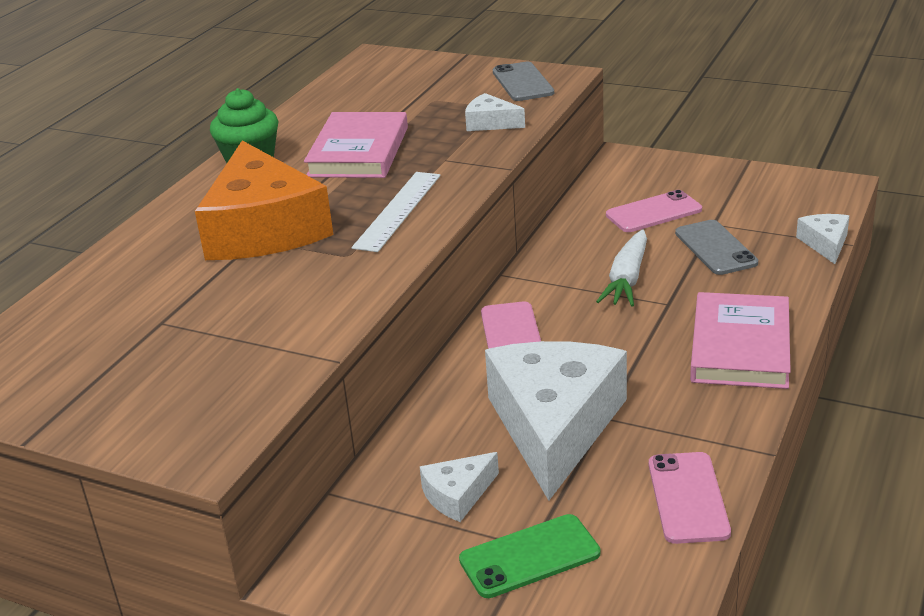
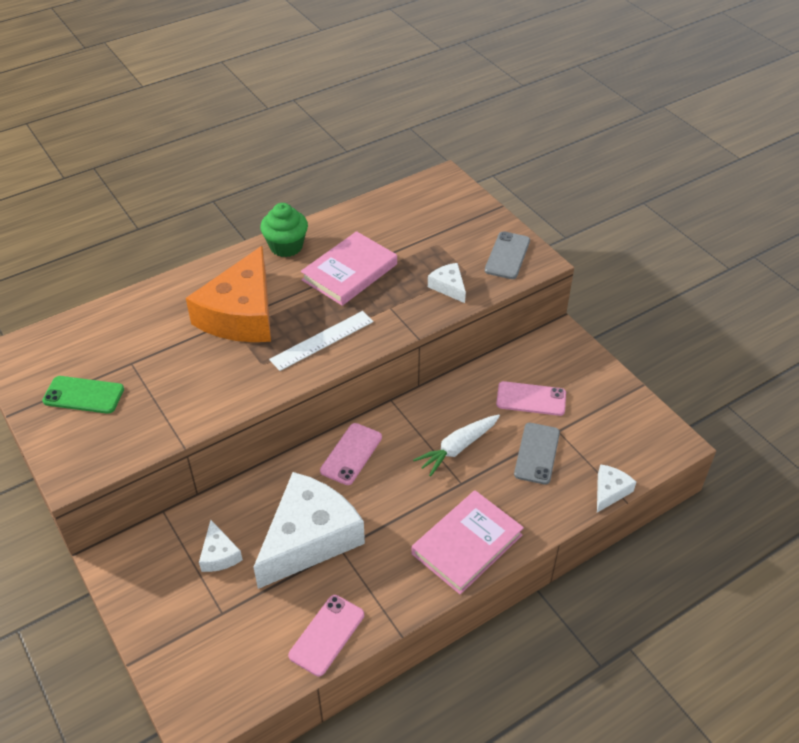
camera: 30 degrees right, 15 degrees up
white cheese [420,452,499,522] -> white cheese turned 105 degrees counterclockwise [199,520,243,572]
green phone [459,514,601,598] -> green phone moved to [42,376,124,414]

